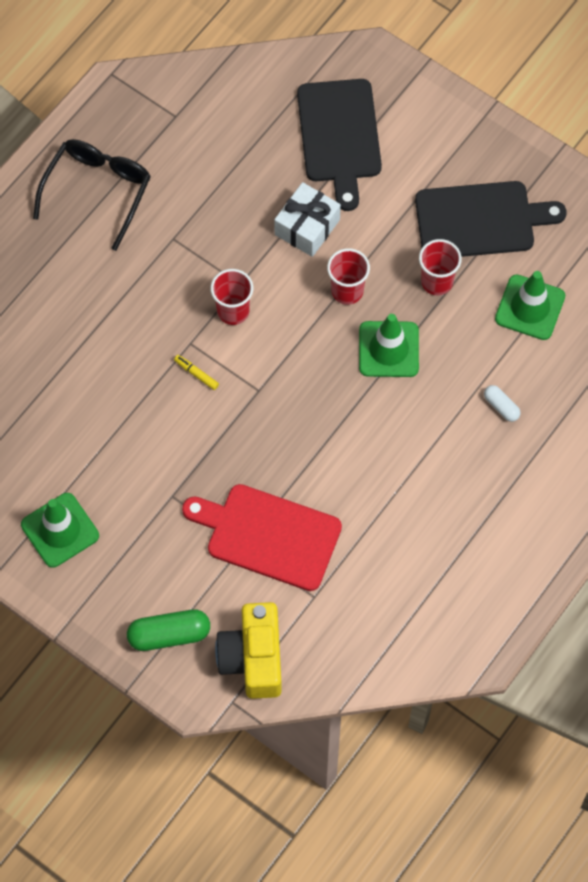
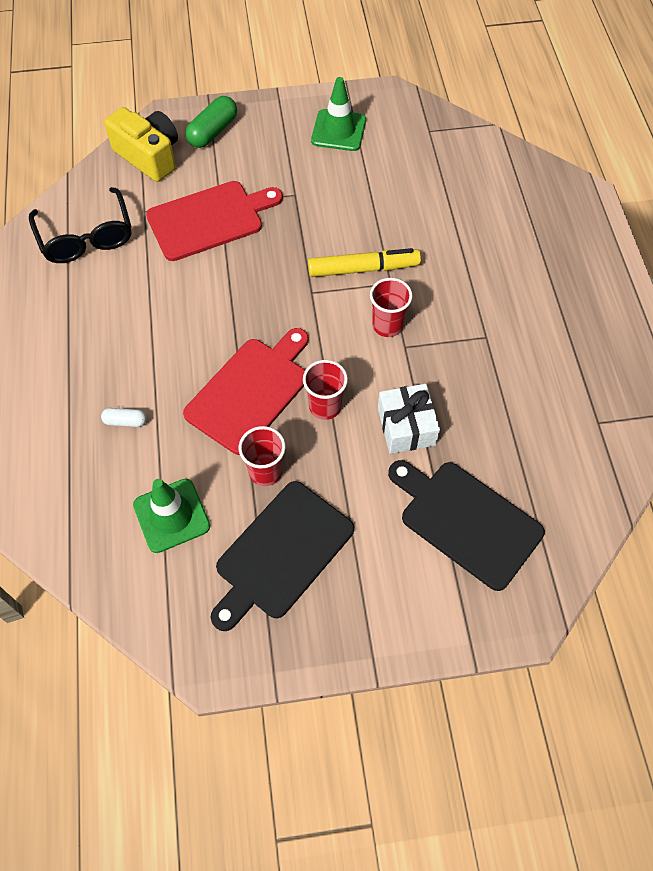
camera: 135 degrees right, 5 degrees down
black glasses [33,139,151,251] -> black glasses moved to [29,187,131,263]
yellow marker [174,355,219,390] -> yellow marker [308,248,421,277], size x2.32
green traffic cone [359,314,419,377] -> red cutting board [183,328,308,455]

